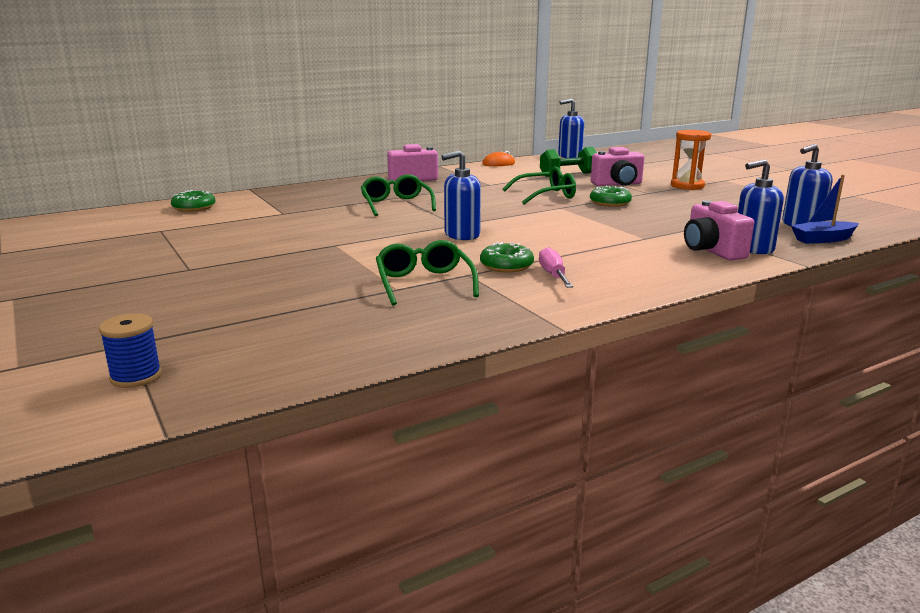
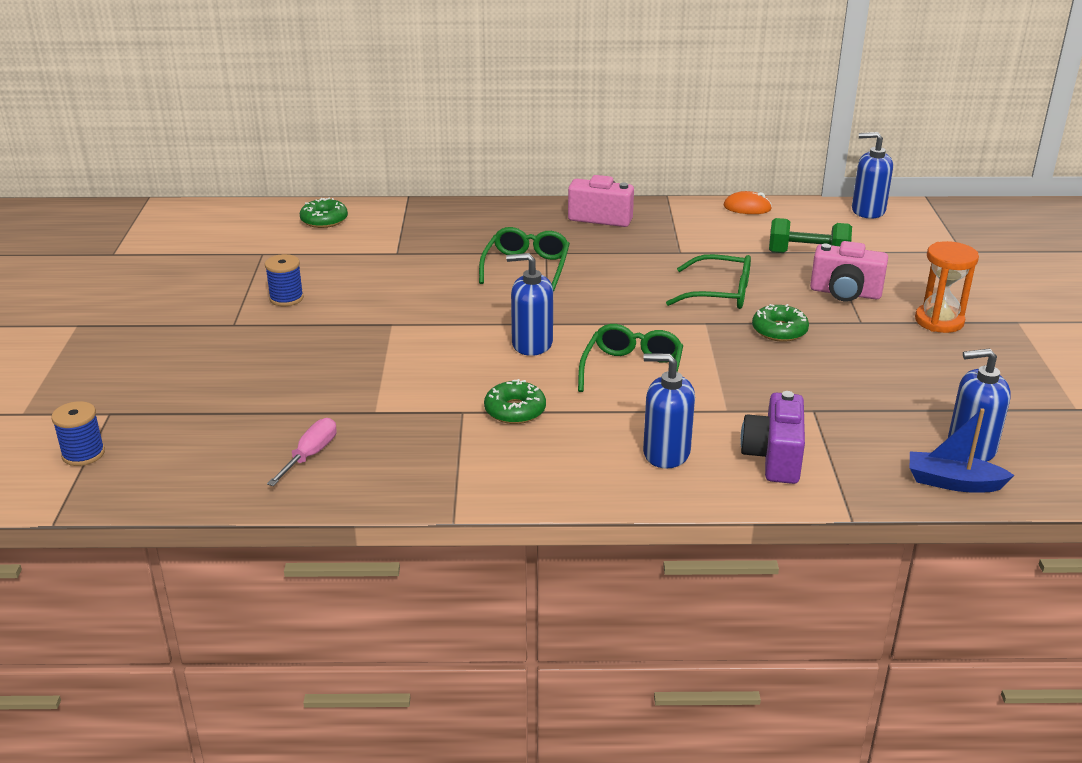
camera: 30 degrees right, 10 degrees up
green glasses [376,240,479,305] -> green glasses moved to [578,324,683,392]
pink screwdriver [539,247,573,288] -> pink screwdriver moved to [267,418,337,486]
pink camera [684,200,754,261] -> purple camera [740,391,805,484]
blue soap dispenser [738,159,784,254] -> blue soap dispenser moved to [643,353,695,469]
none -> blue spool [265,254,304,306]

